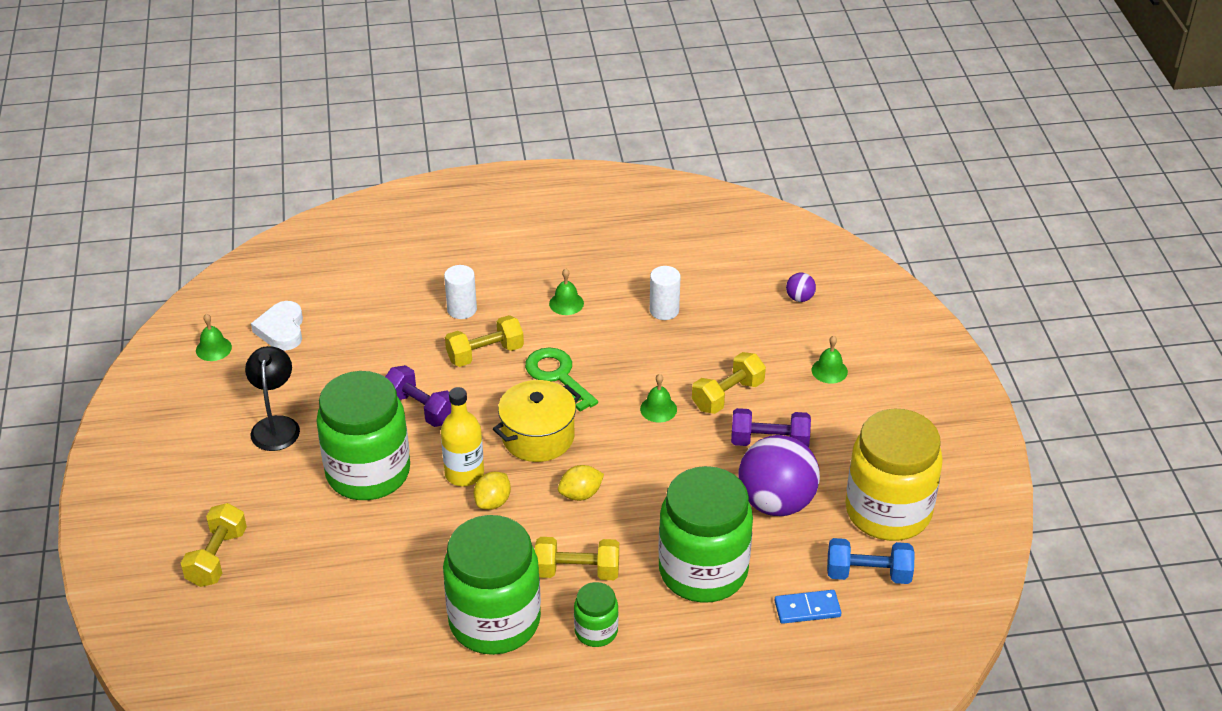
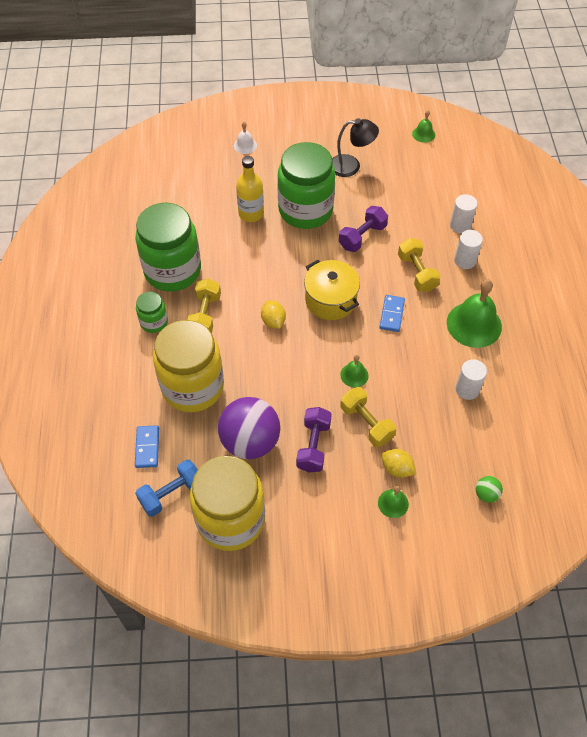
camera: 95 degrees right, 15 degrees up
yellow dumbbell [181,503,247,587] -> white bell [234,122,257,154]
white heart [251,301,303,351] -> none
yellow bottle [441,387,484,486] -> yellow bottle moved to [236,156,264,222]
yellow lemon [473,472,511,510] -> yellow lemon moved to [382,449,416,478]
green key [525,347,598,412] -> blue domino [379,295,405,332]
green bell [549,268,584,315] -> green bell [447,279,502,348], size x2.03
green jar [658,466,753,603] -> yellow jar [153,320,224,412]
purple ball [786,273,816,302] -> green ball [476,476,503,503]
blue dumbbell [827,538,915,584] -> blue dumbbell turned 45 degrees clockwise [135,459,198,517]
none -> white cylinder [450,194,477,233]

